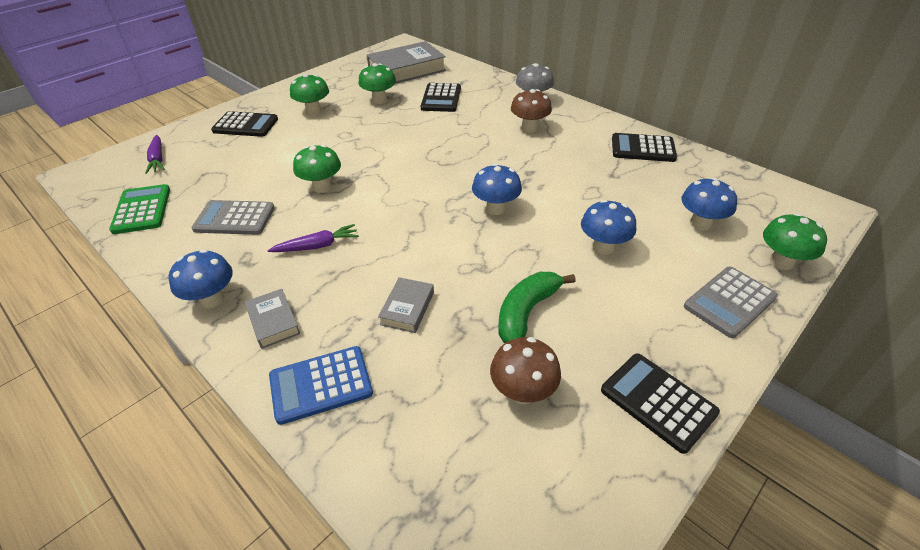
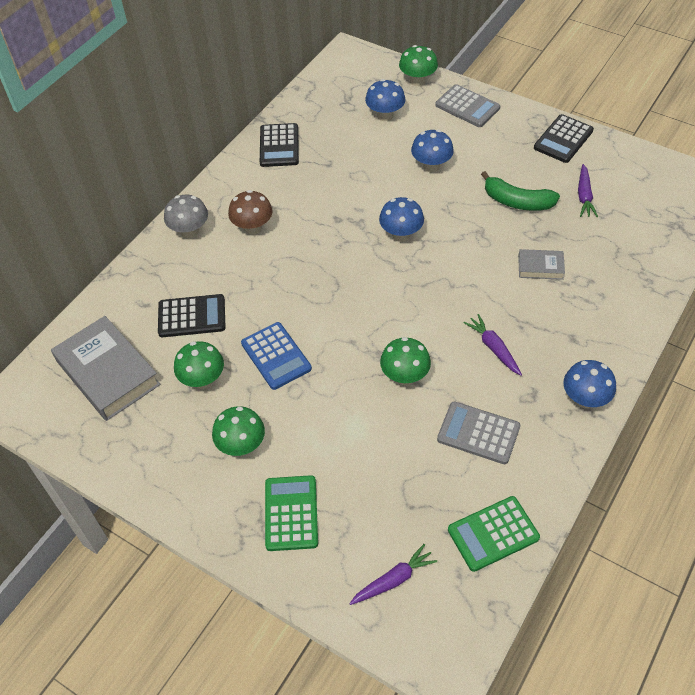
camera: 100 degrees left, 10 degrees up
grey calculator [192,200,275,235] -> grey calculator turned 120 degrees clockwise [437,401,520,464]
black calculator [211,111,278,137] -> green calculator [265,475,318,551]
grey book [245,289,300,349] -> none
blue calculator [269,346,373,425] -> blue calculator moved to [241,322,312,390]
brown mushroom [490,337,561,404] -> purple carrot [578,164,598,217]

